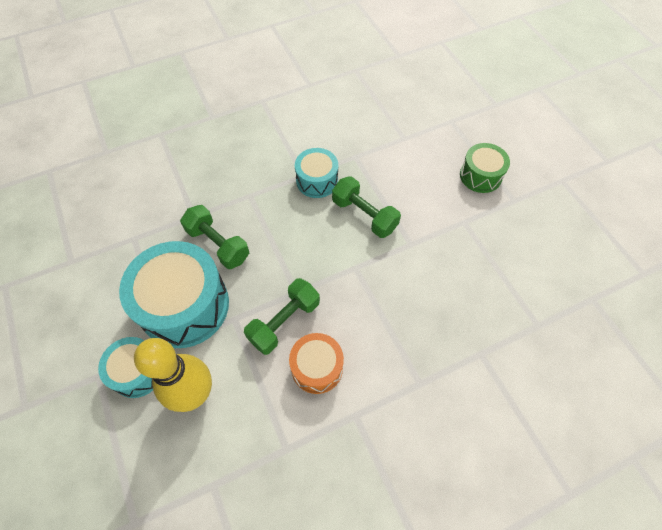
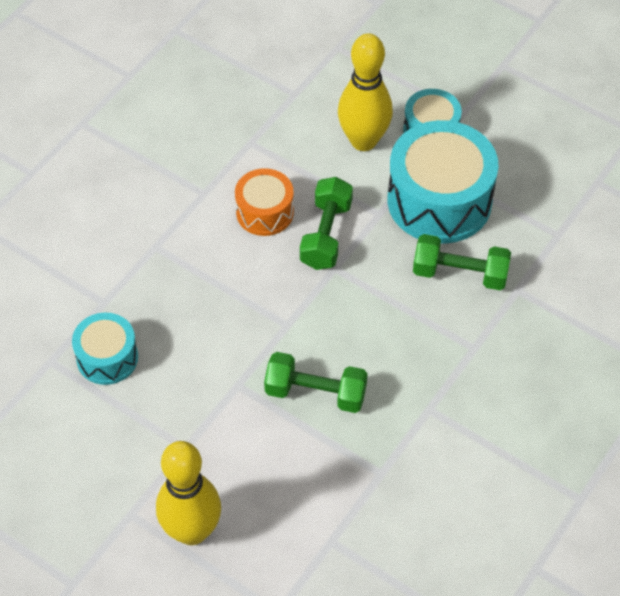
camera: 150 degrees right, 5 degrees down
turquoise drum [295,148,338,198] -> turquoise drum moved to [72,313,138,385]
green drum [460,143,510,193] -> yellow bowling pin [156,441,221,545]

